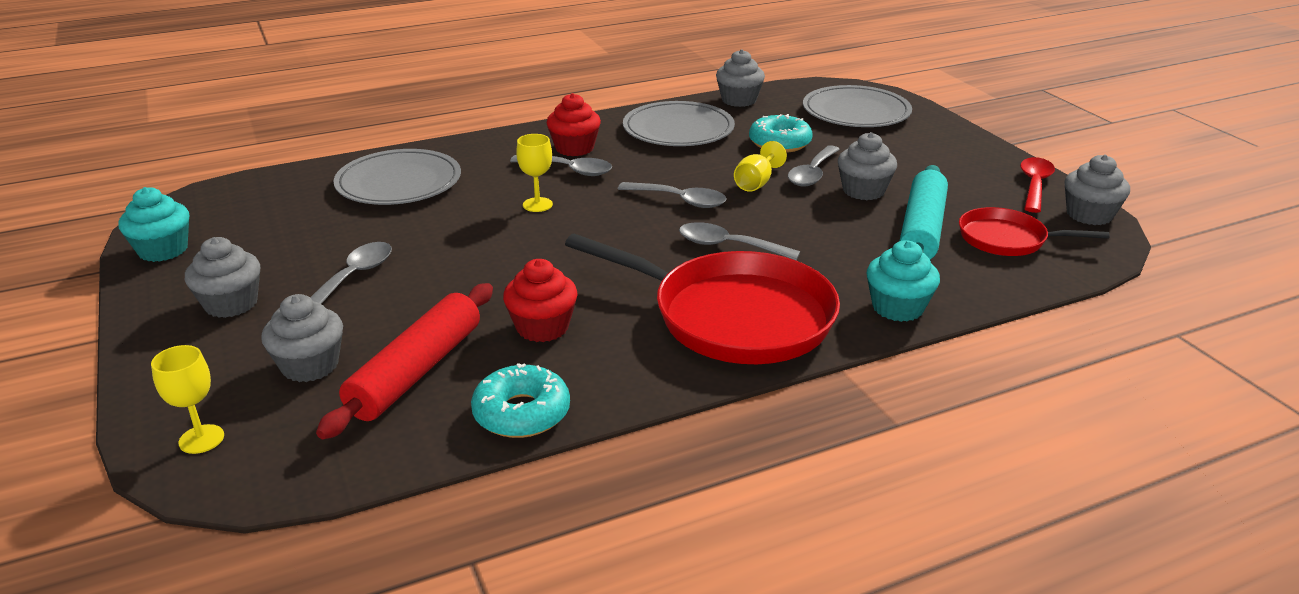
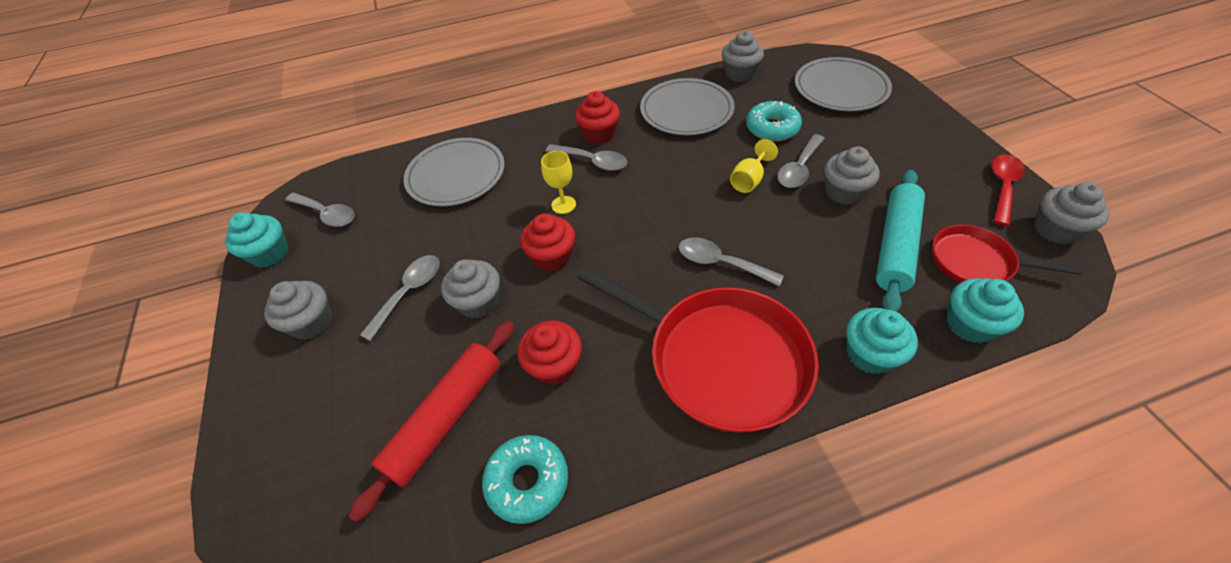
camera: 10 degrees right, 20 degrees up
yellow goblet [151,345,224,454] -> none
grey cupcake [261,294,343,382] -> grey cupcake moved to [441,259,500,319]
grey spoon [618,182,727,208] -> grey spoon moved to [285,193,355,227]
none -> red cupcake [520,213,575,272]
none -> turquoise cupcake [947,278,1024,343]

